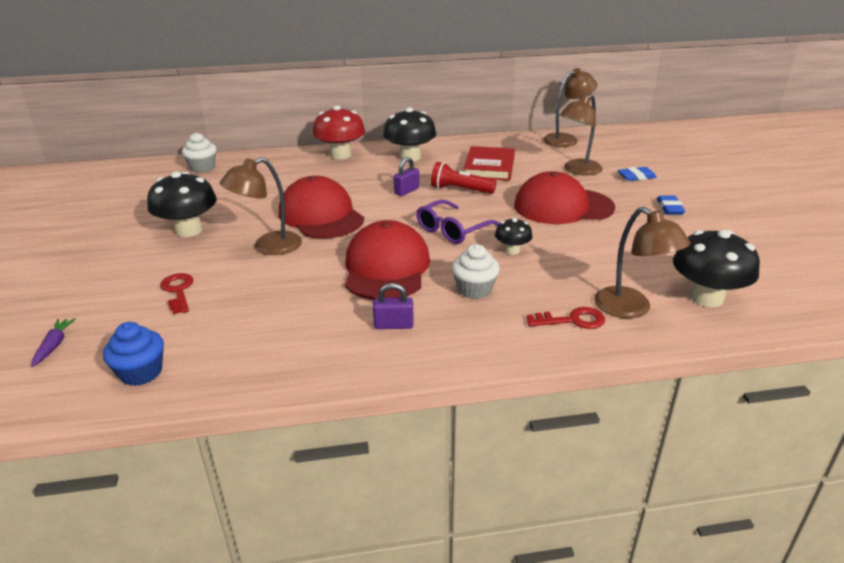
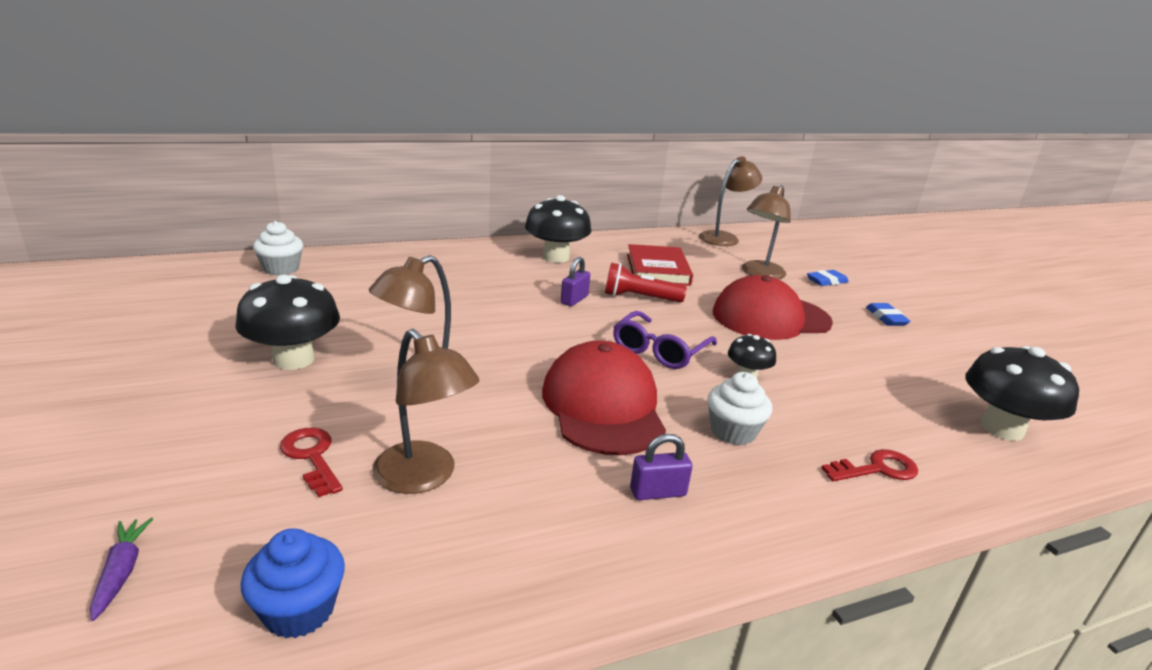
camera: 15 degrees left, 5 degrees down
red cap [279,176,364,239] -> none
red mushroom [312,106,365,159] -> none
brown lamp [594,207,691,318] -> brown lamp moved to [372,329,480,494]

